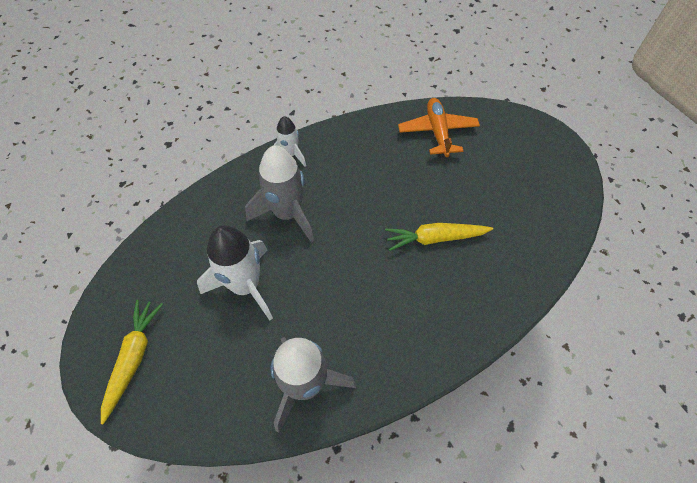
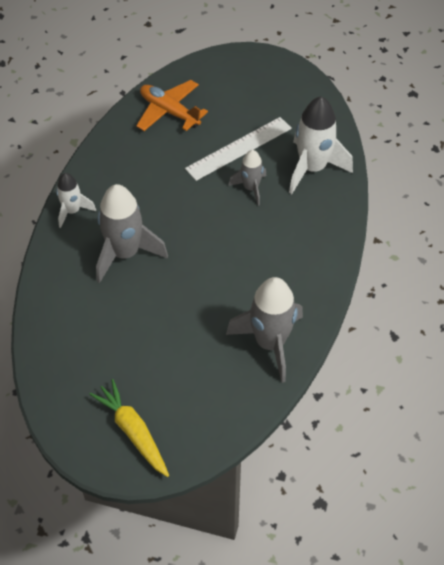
camera: 45 degrees left, 5 degrees down
white rocket [197,225,273,320] -> white rocket moved to [289,96,353,194]
yellow carrot [385,223,493,251] -> grey rocket [228,150,266,206]
none -> white ruler [185,117,292,181]

